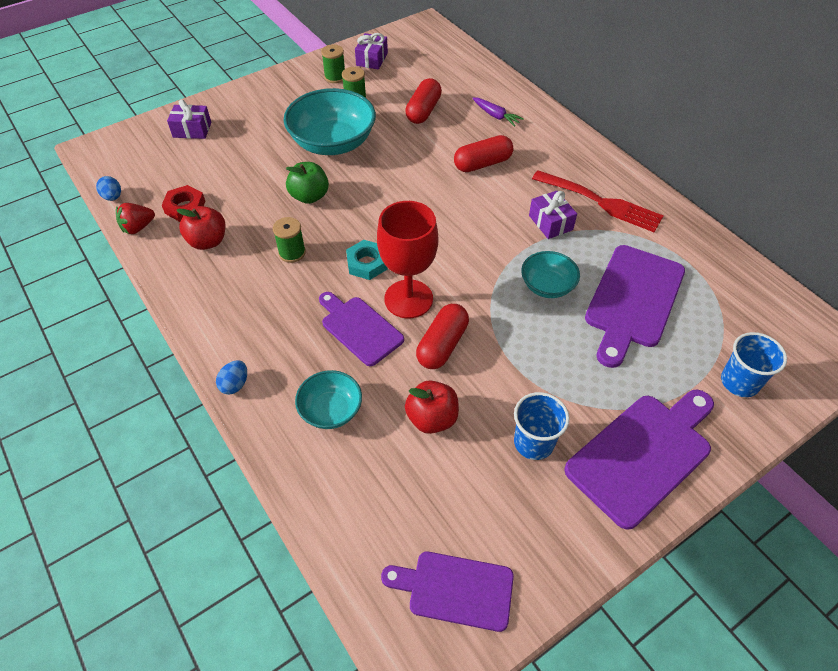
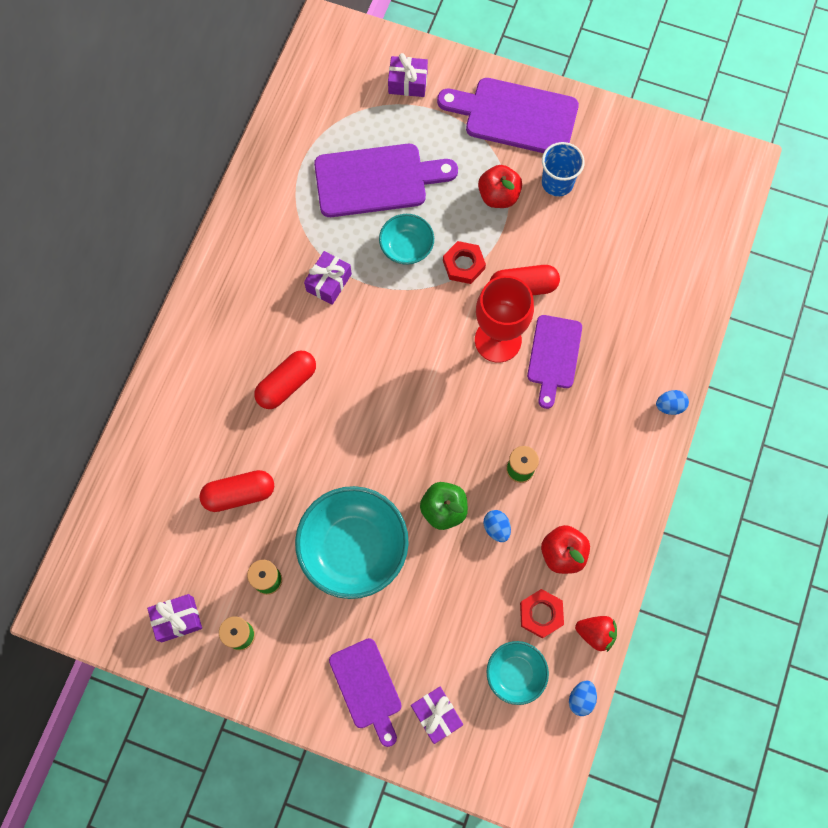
camera: 125 degrees left, 20 degrees up
turquoise bowl [295,370,362,429] -> turquoise bowl moved to [486,641,549,705]
turquoise nut [346,240,387,280] -> none
purple cutting board [381,552,514,632] -> purple cutting board moved to [329,638,402,747]
red apple [405,380,459,434] -> red apple moved to [478,165,522,208]
red capsule [454,135,513,172] -> red capsule turned 75 degrees counterclockwise [254,351,316,409]
purple carrot [472,97,524,127] -> none
red fork [532,170,663,232] -> none
blue cup [721,332,787,397] -> purple gift [388,53,428,97]
none -> red nut [443,241,486,284]
none -> blue egg [484,510,511,542]

